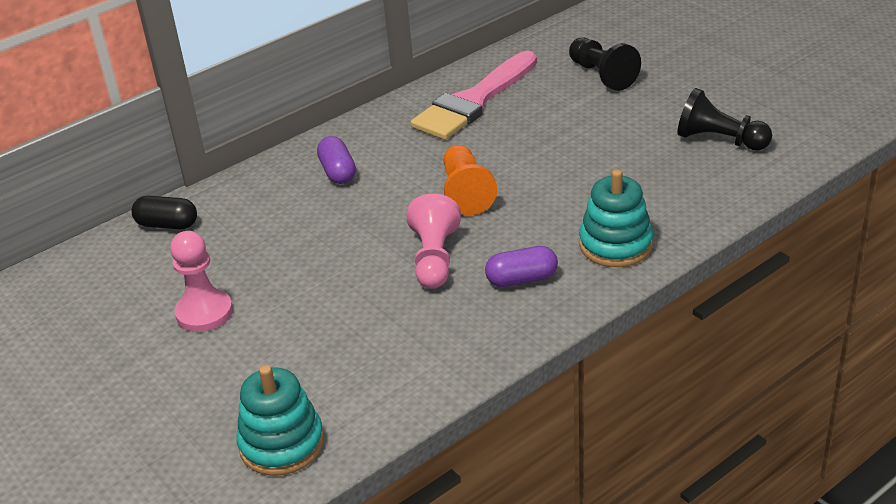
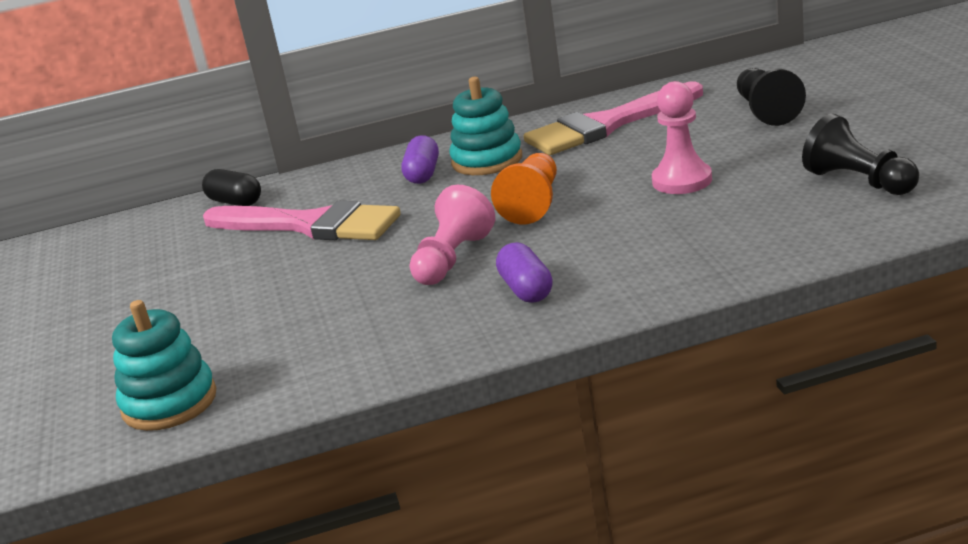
camera: 25 degrees right, 10 degrees down
pink pawn [170,231,233,332] -> pink pawn moved to [652,81,712,194]
purple capsule [485,246,558,287] -> purple capsule turned 60 degrees clockwise [496,242,553,303]
turquoise stacking toy [579,169,653,267] -> turquoise stacking toy moved to [449,77,522,175]
none -> pink brush [203,201,401,240]

